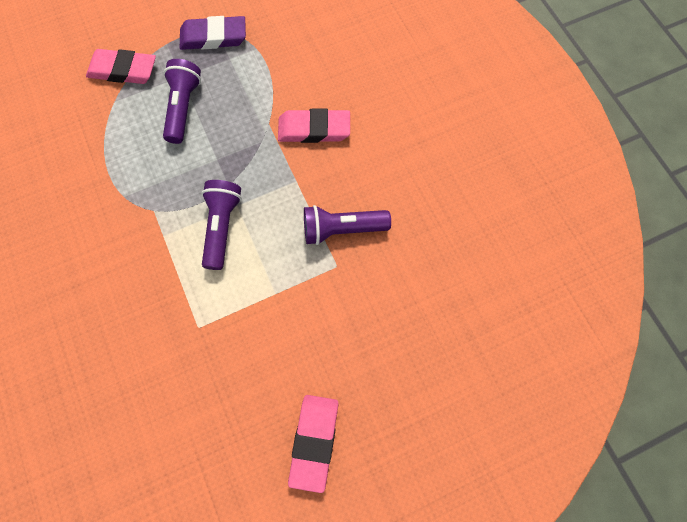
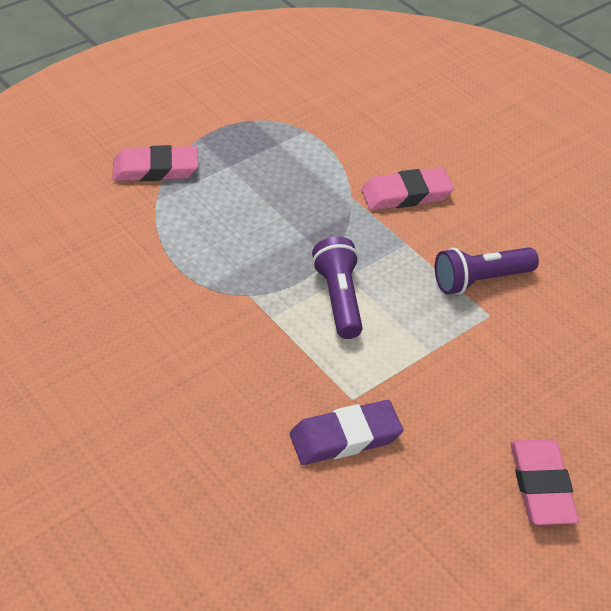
camera: 15 degrees left, 25 degrees down
purple flashlight [163,59,201,144] -> none
purple eraser [180,16,246,50] -> purple eraser moved to [290,400,403,465]

